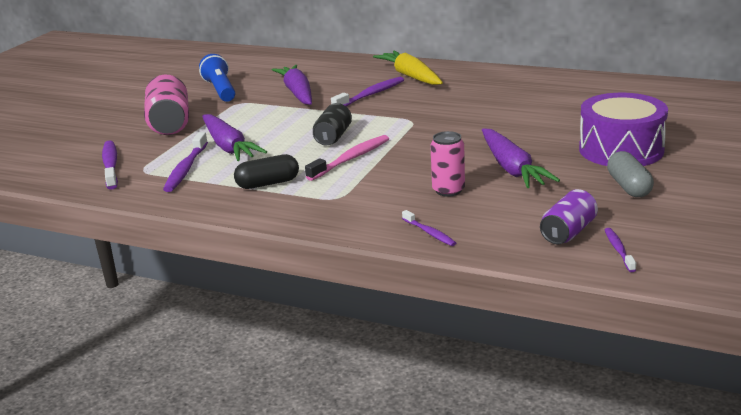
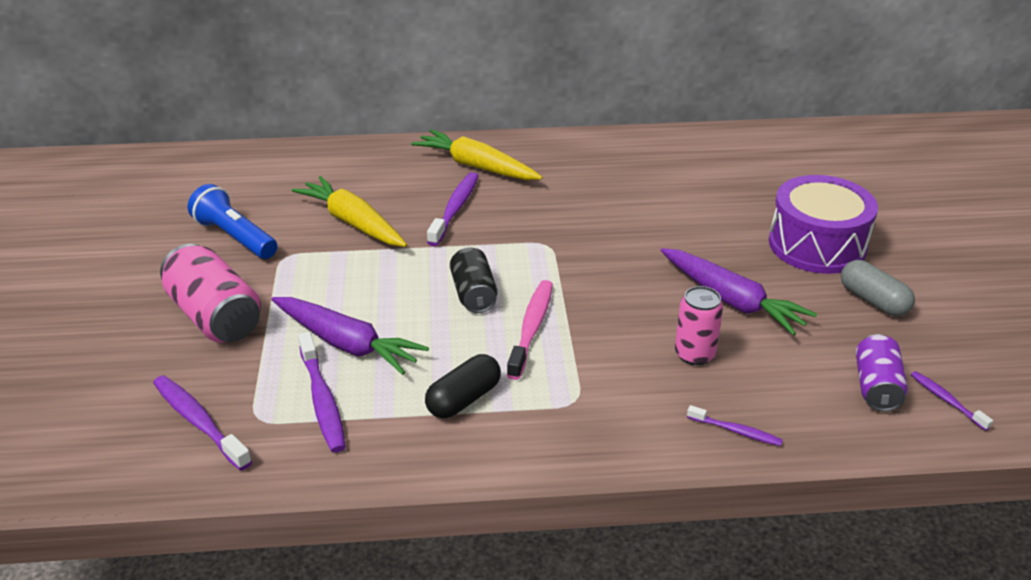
camera: 30 degrees left, 10 degrees up
purple carrot [272,65,312,105] -> yellow carrot [292,176,407,247]

